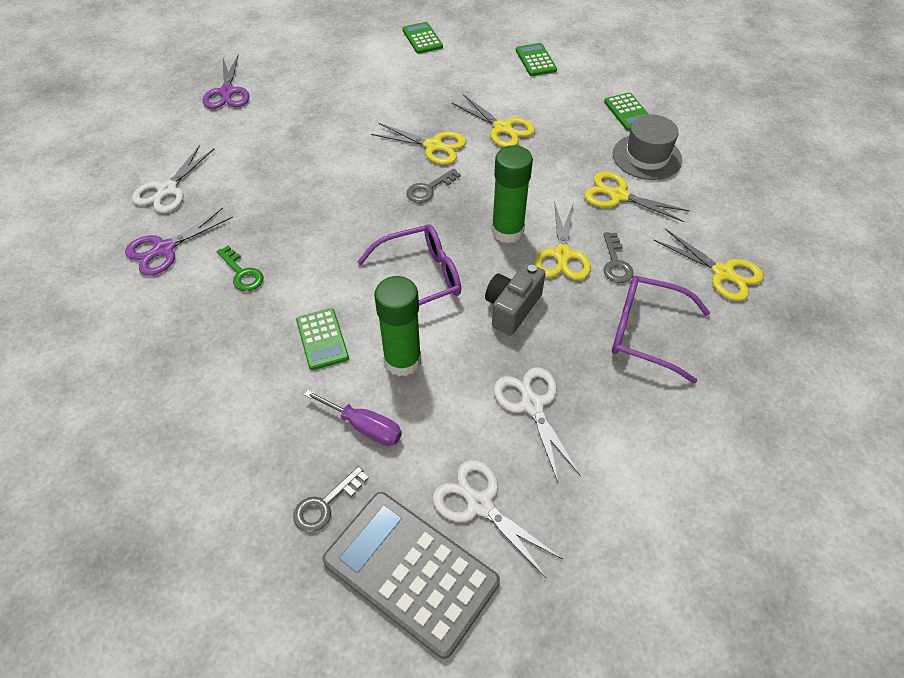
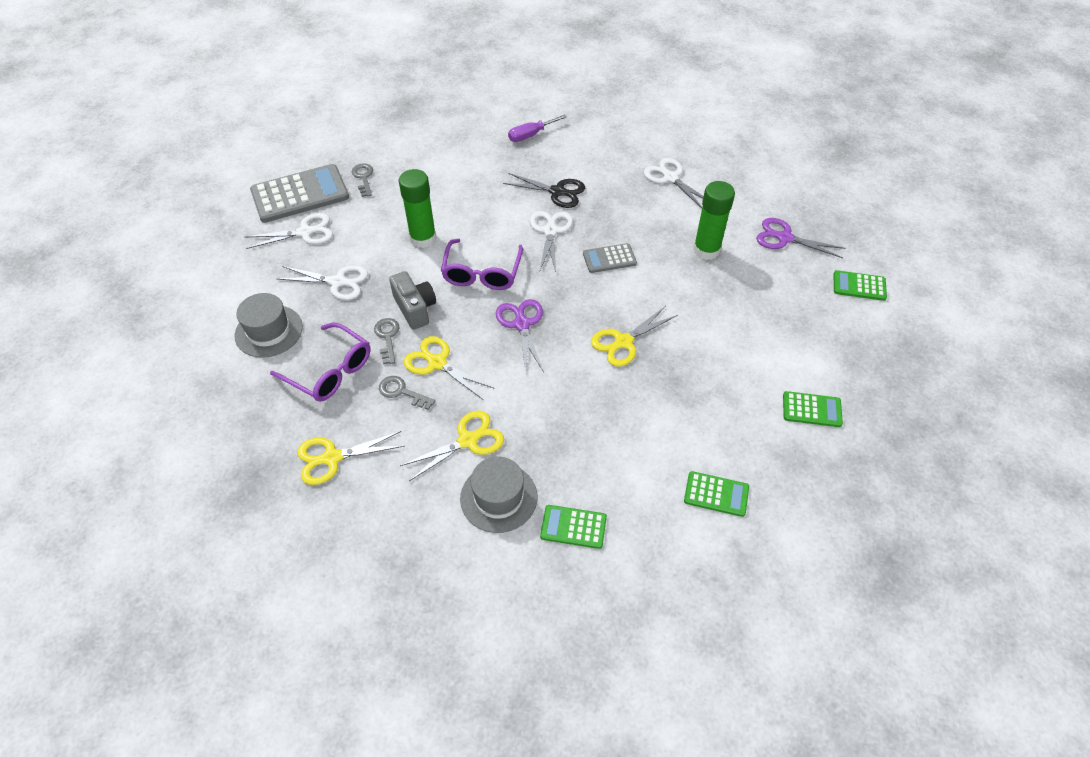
camera: 120 degrees right, 0 degrees up
purple scissors [125,208,233,276] -> purple scissors moved to [496,299,544,372]
green key [216,246,264,291] -> black scissors [503,173,585,208]
green calculator [296,308,349,370] -> green calculator moved to [833,270,887,301]
purple screwdriver [304,390,402,446] -> purple screwdriver moved to [508,114,567,142]
grey key [406,168,461,203] -> grey key moved to [374,318,400,364]
yellow scissors [452,94,535,147] -> none
green glue stick [491,145,533,243] -> green glue stick moved to [693,181,735,260]
purple glasses [612,276,710,384] -> purple glasses turned 75 degrees clockwise [270,322,370,402]
none -> grey hat [234,293,303,358]
none -> white scissors [530,211,573,272]
none -> grey calculator [583,243,637,273]

